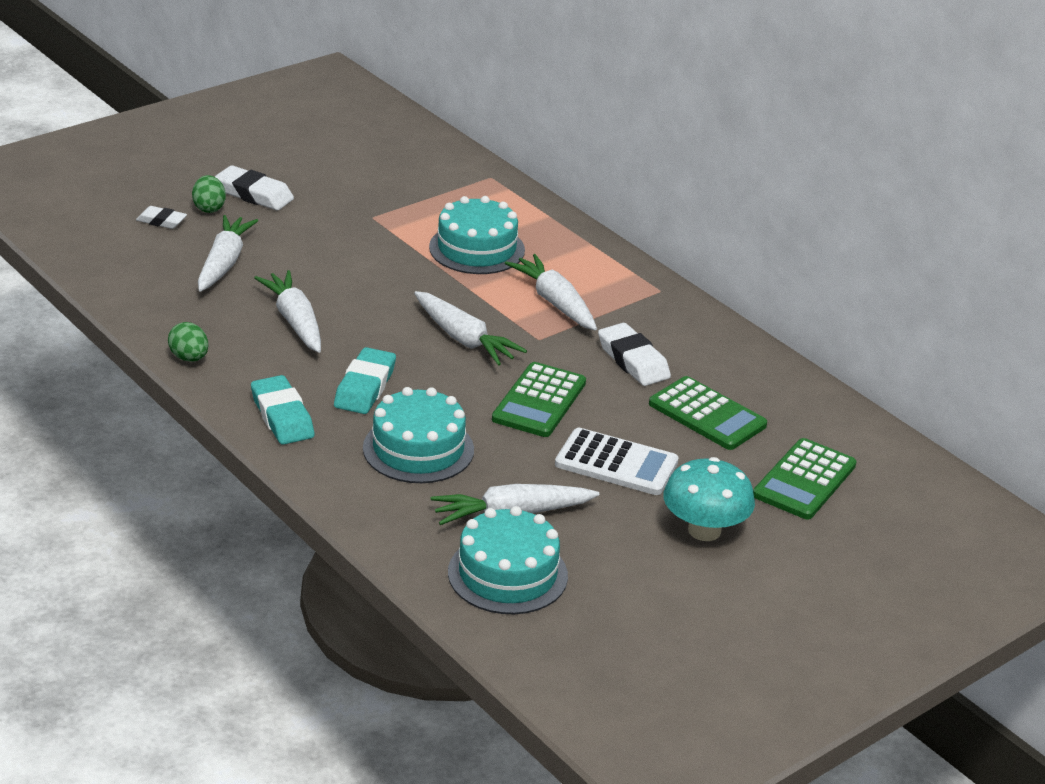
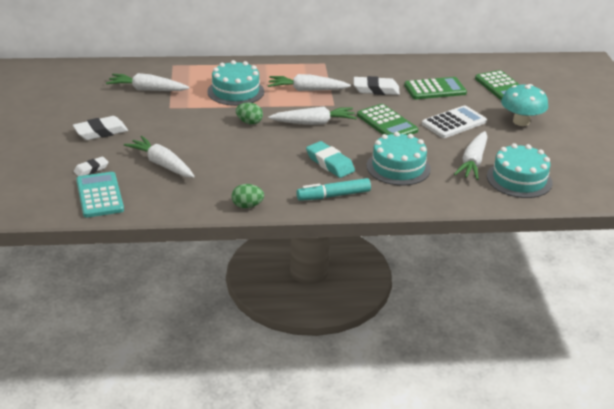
camera: 55 degrees left, 0 degrees up
green egg [192,175,226,213] -> green egg moved to [236,103,263,125]
turquoise eraser [251,375,315,445] -> turquoise marker [296,178,371,201]
white carrot [254,270,321,353] -> white carrot moved to [106,73,189,91]
none -> turquoise calculator [76,172,124,218]

